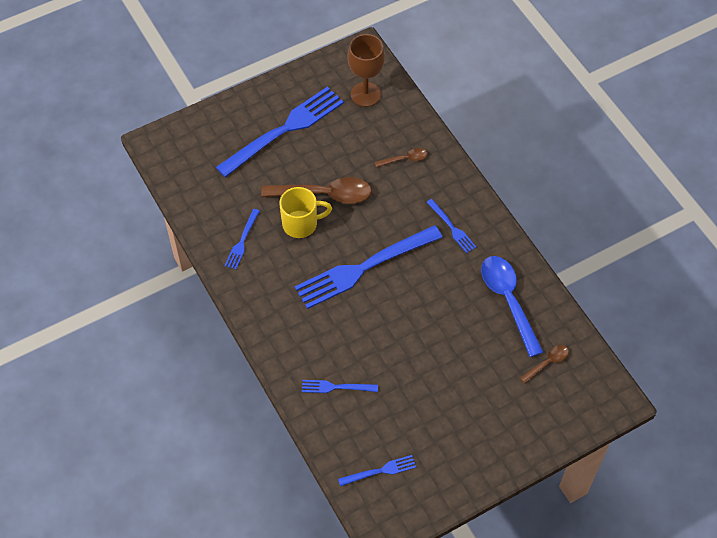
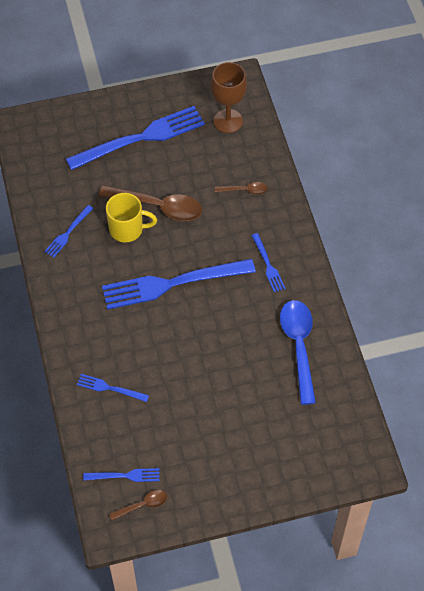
camera: 15 degrees right, 0 degrees up
brown spoon [520,345,569,384] -> brown spoon moved to [109,490,167,520]

